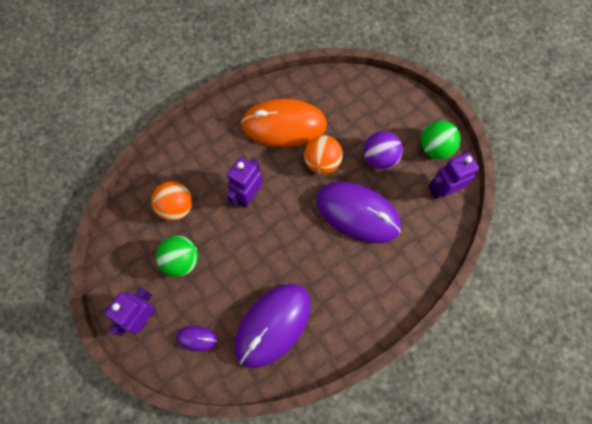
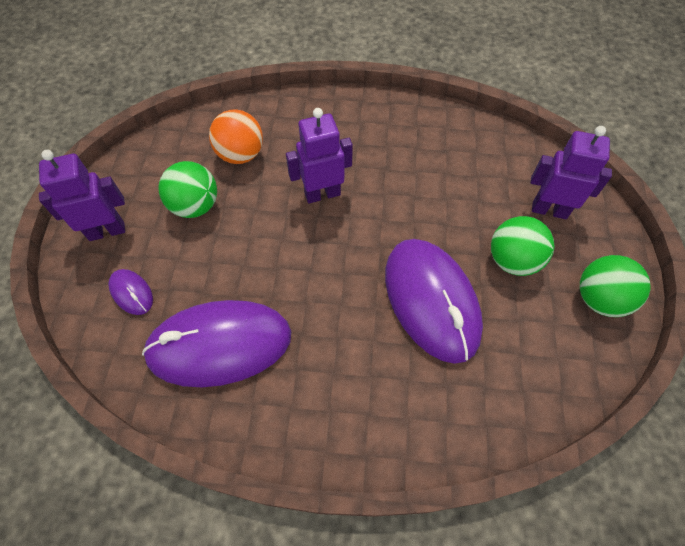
camera: 40 degrees right, 10 degrees down
orange mouse [241,99,327,147] -> none
orange ball [304,135,343,174] -> none
purple ball [364,131,403,170] -> green ball [491,216,554,276]
purple robot [428,152,479,199] -> purple robot moved to [531,126,612,219]

